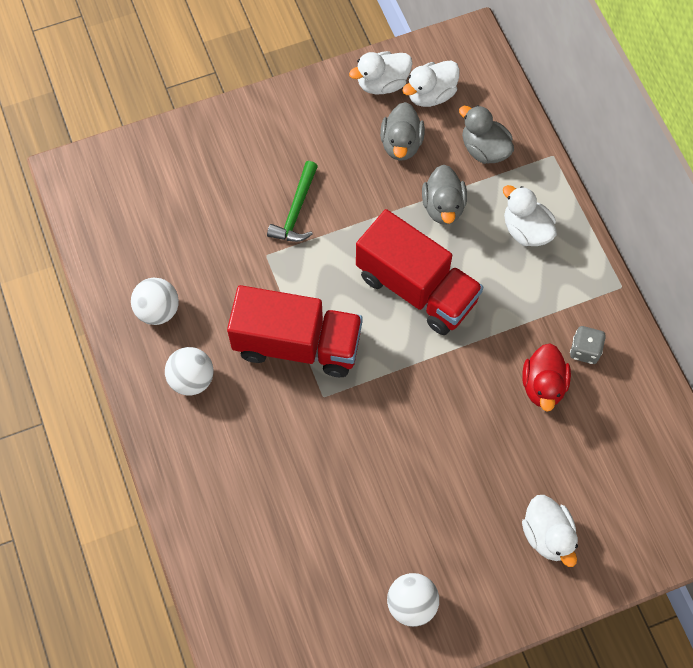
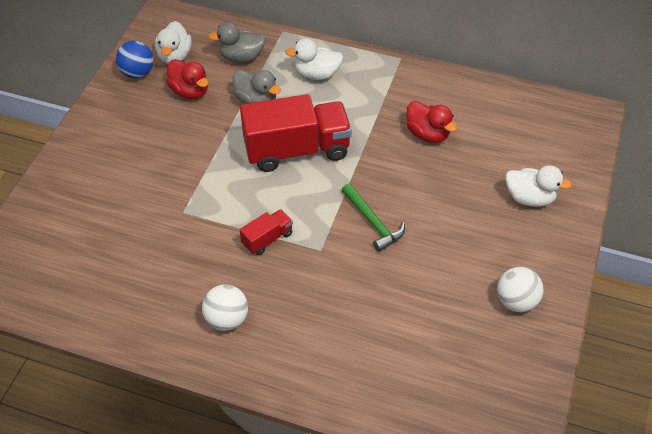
camera: 50 degrees left, 15 degrees down
white ball [131,278,179,325] -> none
red truck [227,285,363,377] -> red truck [240,209,293,256], size x0.46
green hammer [267,161,318,242] -> green hammer moved to [341,183,405,252]
white duck [349,51,412,95] -> blue ball [116,41,153,78]
grey duck [380,102,425,161] -> red duck [166,59,208,99]
grey dice [570,326,606,364] -> none

